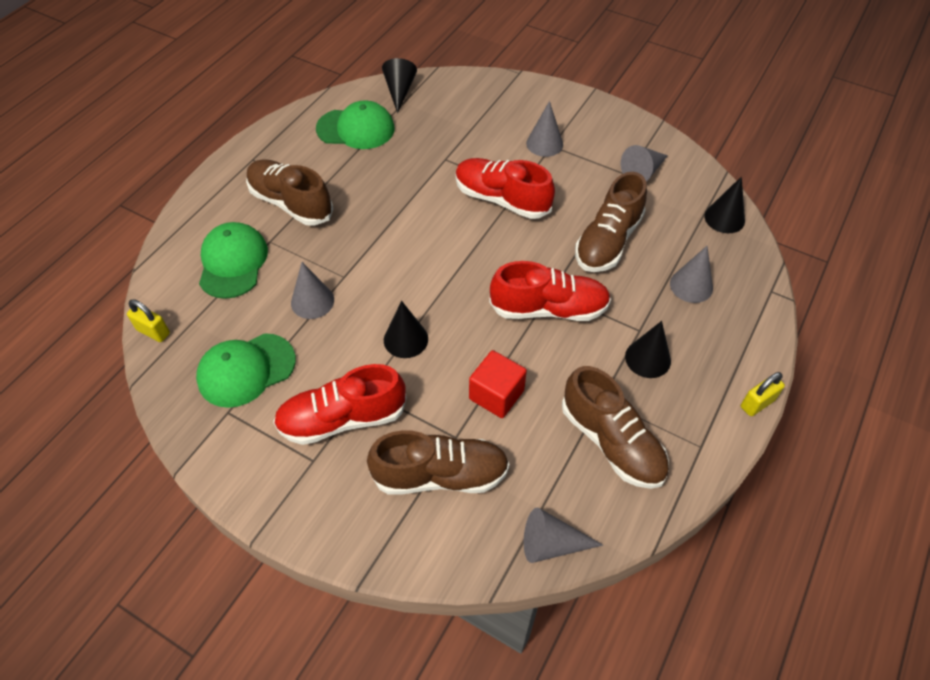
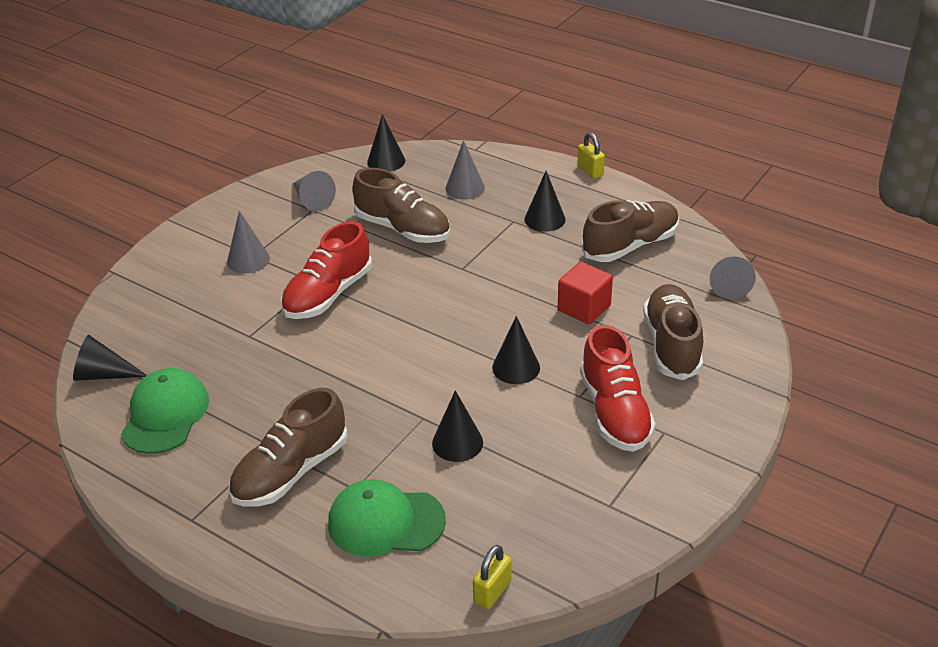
camera: 85 degrees left, 15 degrees down
green cap [196,333,296,408] -> none
grey cone [291,262,334,319] -> black cone [432,390,483,462]
red shoe [489,261,611,321] -> none

